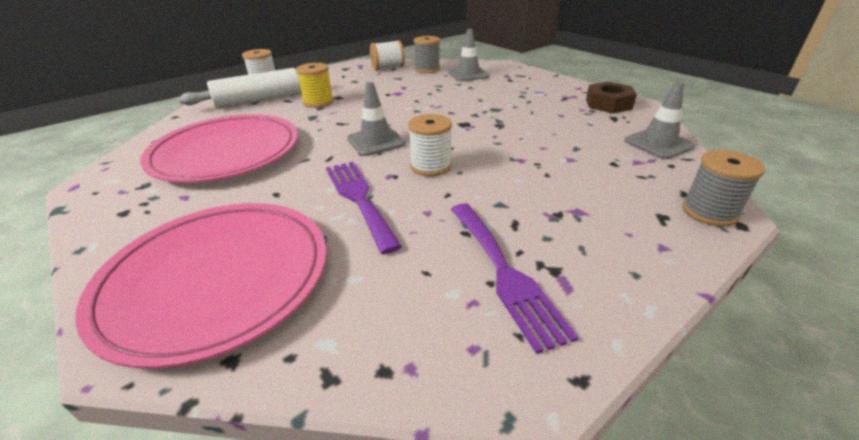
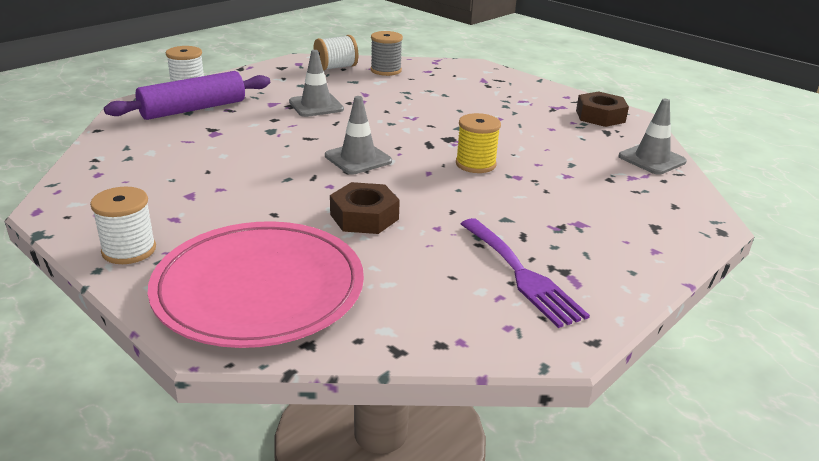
camera: 10 degrees left, 5 degrees down
pink plate [140,114,298,183] -> none
white rolling pin [179,68,301,108] -> purple rolling pin [104,71,270,120]
yellow spool [296,63,334,108] -> yellow spool moved to [456,113,501,173]
purple fork [326,161,402,254] -> brown nut [330,182,400,234]
white spool [408,114,452,176] -> white spool moved to [90,187,156,264]
grey traffic cone [448,29,490,81] -> grey traffic cone moved to [289,50,344,117]
grey spool [683,150,765,227] -> none

